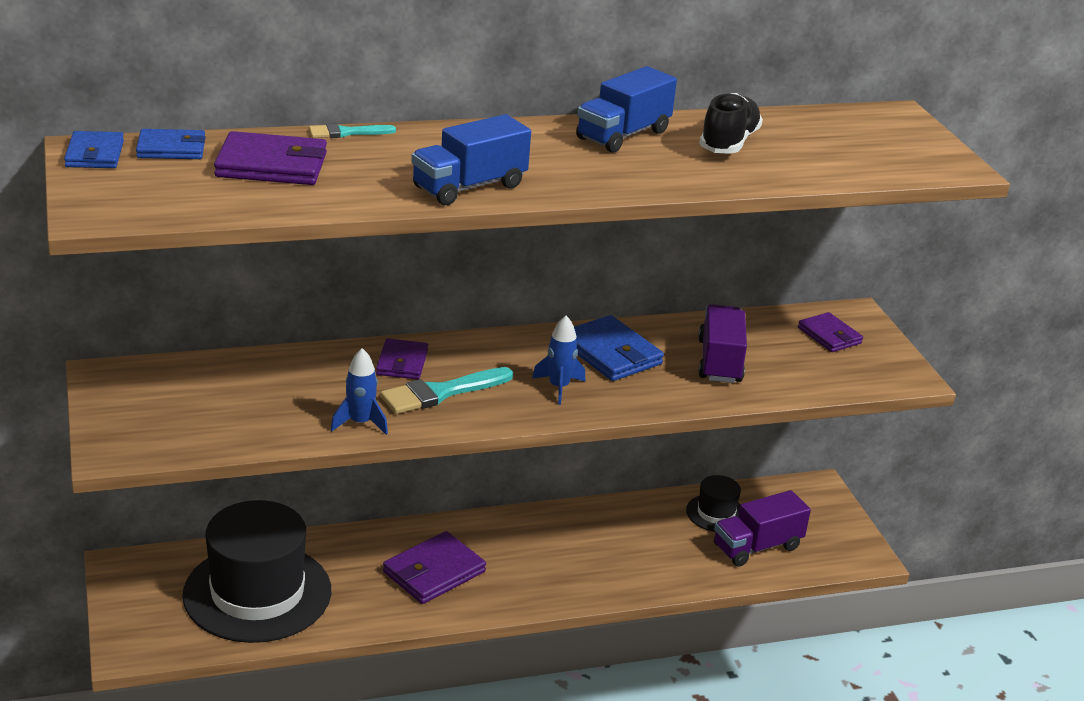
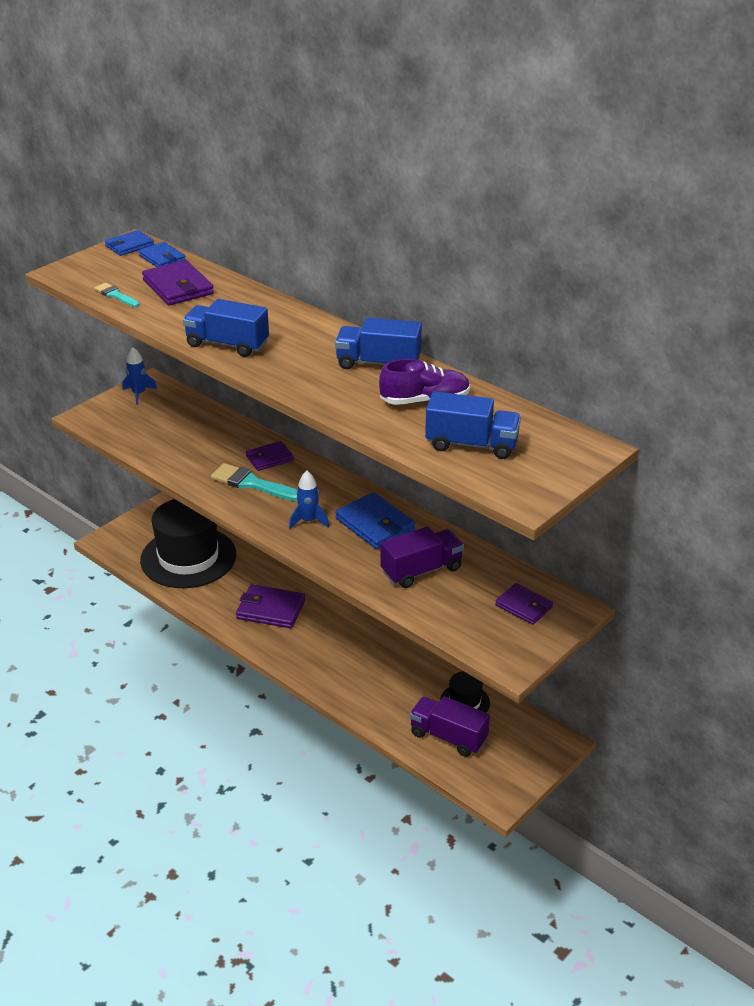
camera: 60 degrees right, 5 degrees up
turquoise brush [309,123,396,138] -> turquoise brush moved to [94,283,139,307]
blue rocket [331,348,388,435] -> blue rocket moved to [122,347,157,405]
blue wallet [574,315,664,381] -> blue wallet turned 60 degrees counterclockwise [335,492,415,549]
black shoe [699,93,763,154] -> purple shoe [379,359,470,405]
purple wallet [798,312,863,352] -> purple wallet turned 75 degrees counterclockwise [495,583,553,625]
none -> blue truck [425,391,521,459]

